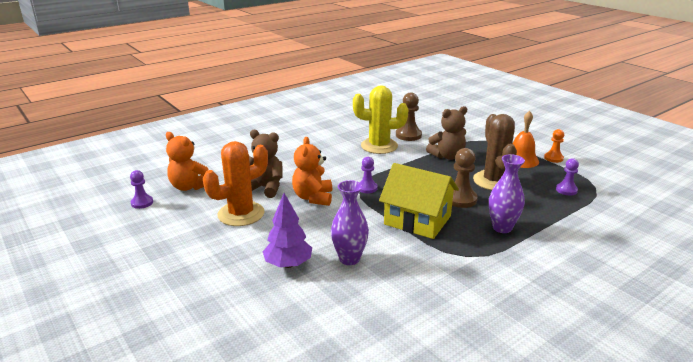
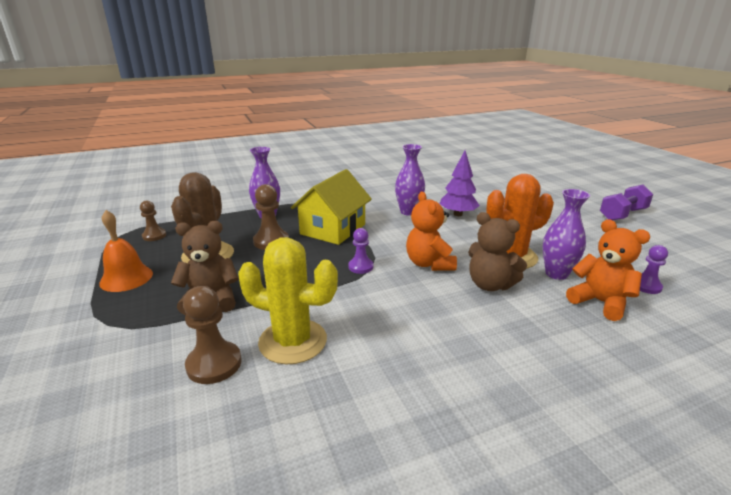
camera: 165 degrees left, 0 degrees up
orange teddy bear [292,137,332,206] -> orange teddy bear turned 150 degrees clockwise [406,192,457,271]
yellow house [379,163,459,239] -> yellow house turned 75 degrees clockwise [291,169,372,245]
orange pawn [544,129,564,163] -> none
purple pawn [556,158,579,195] -> brown pawn [140,201,166,241]
none -> purple vase [543,189,590,280]
none -> purple dumbbell [600,184,653,220]

